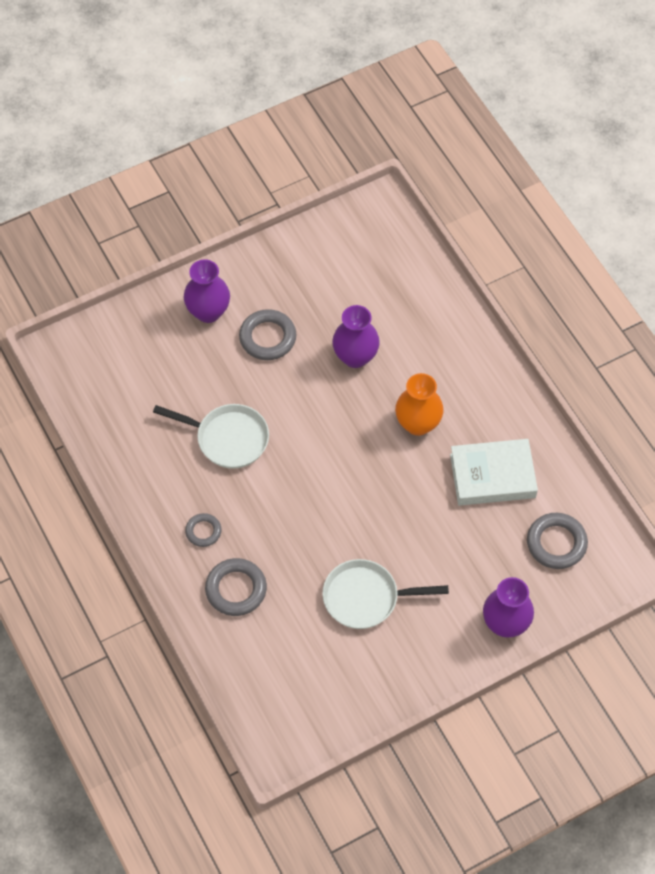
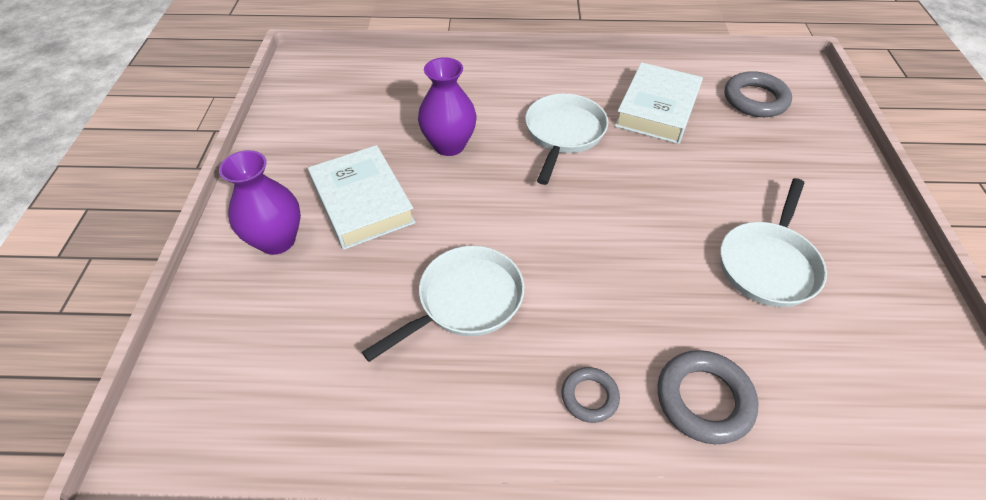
camera: 60 degrees left, 10 degrees down
grey ring [239,309,296,360] -> white book [308,145,416,250]
orange vase [395,373,444,436] -> white pan [525,93,608,185]
purple vase [483,577,534,638] -> none

